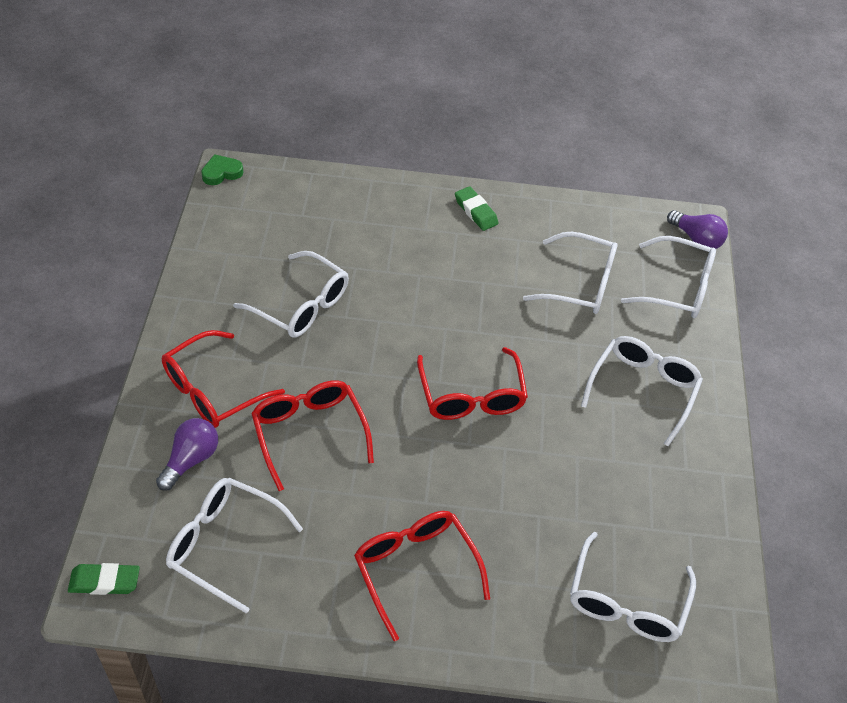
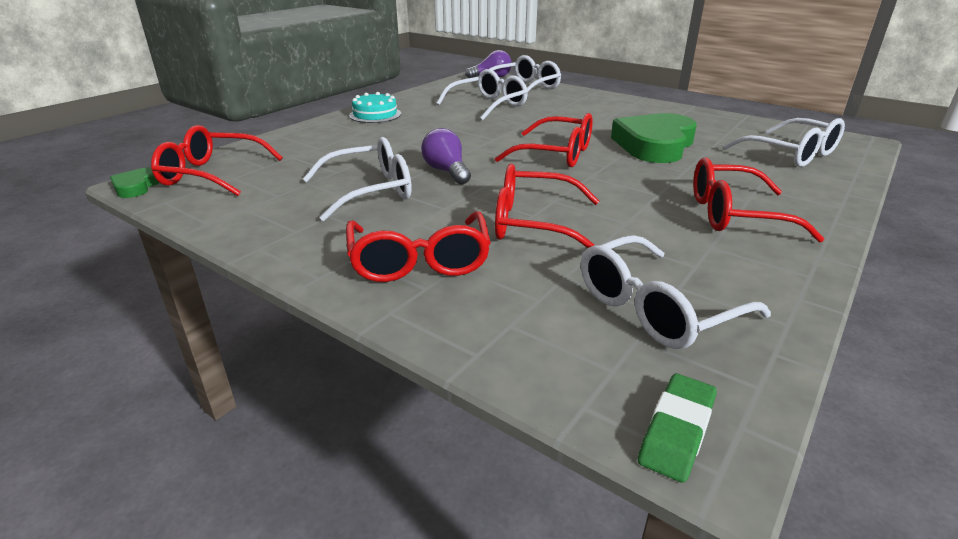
camera: 55 degrees left, 20 degrees down
purple light bulb [156,418,218,491] -> purple light bulb moved to [421,128,471,184]
green eraser [455,186,498,231] -> turquoise cake [349,92,401,123]
white glasses [581,336,703,446] -> none
none -> red glasses [151,125,283,196]
none -> green heart [611,113,697,163]

